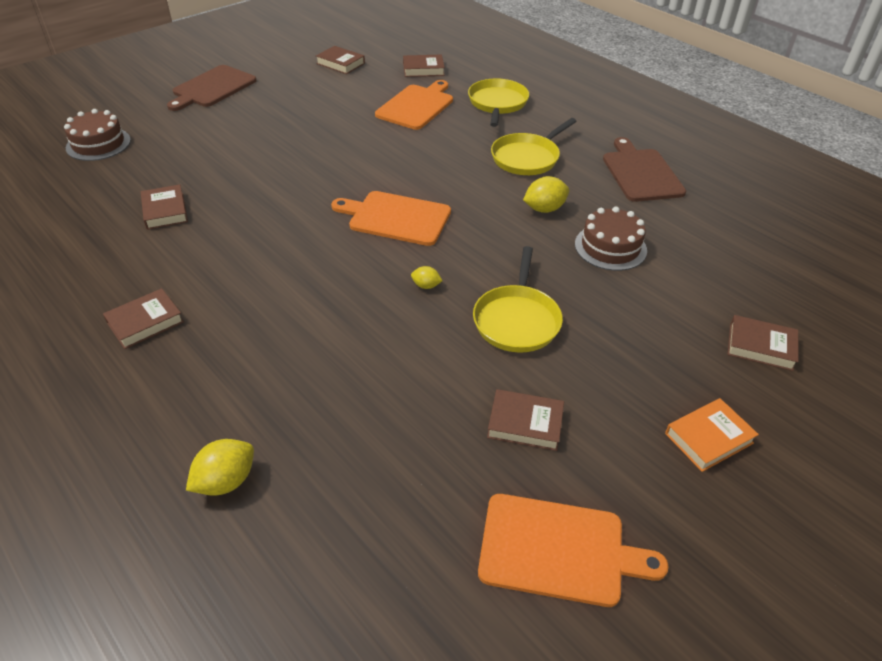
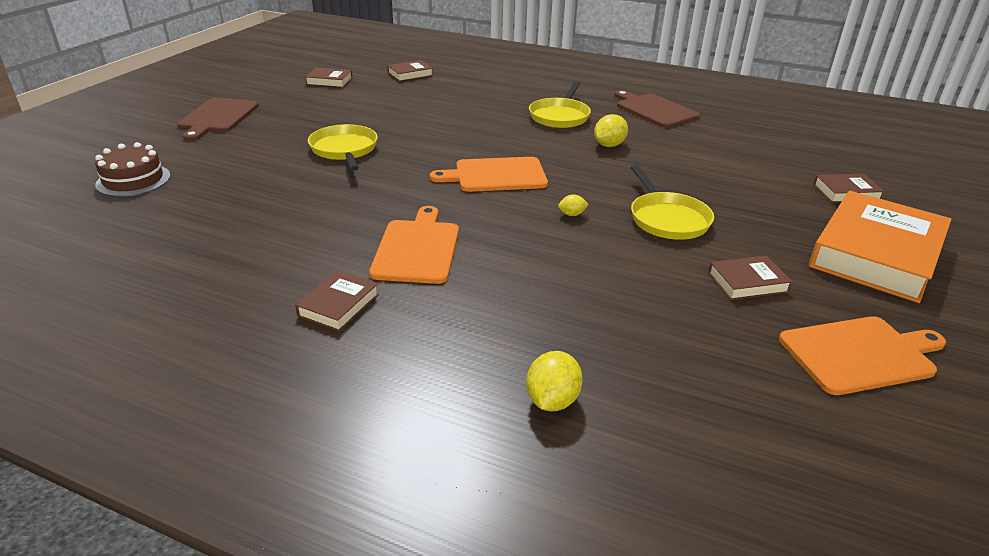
camera: 25 degrees left, 10 degrees down
brown book [141,185,188,230] -> none
orange cutting board [375,80,453,130] -> orange cutting board moved to [369,206,459,284]
yellow pan [468,78,529,127] -> yellow pan moved to [308,124,378,171]
brown cake [575,207,647,271] -> none
orange book [665,398,759,472] -> orange book [809,191,951,303], size x2.22

